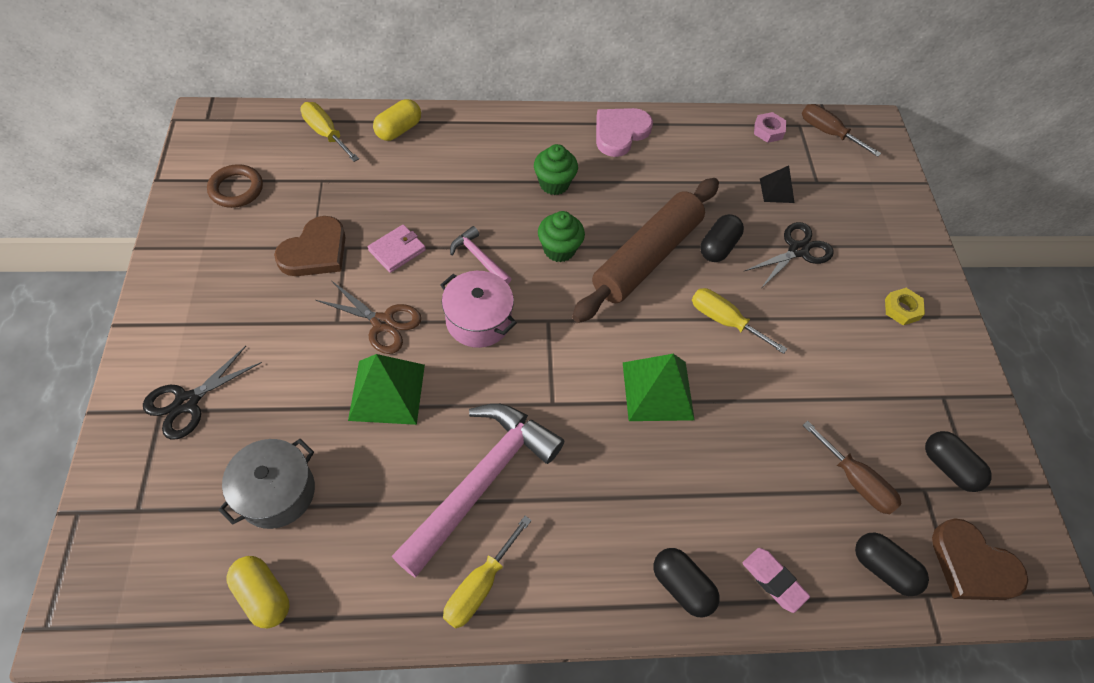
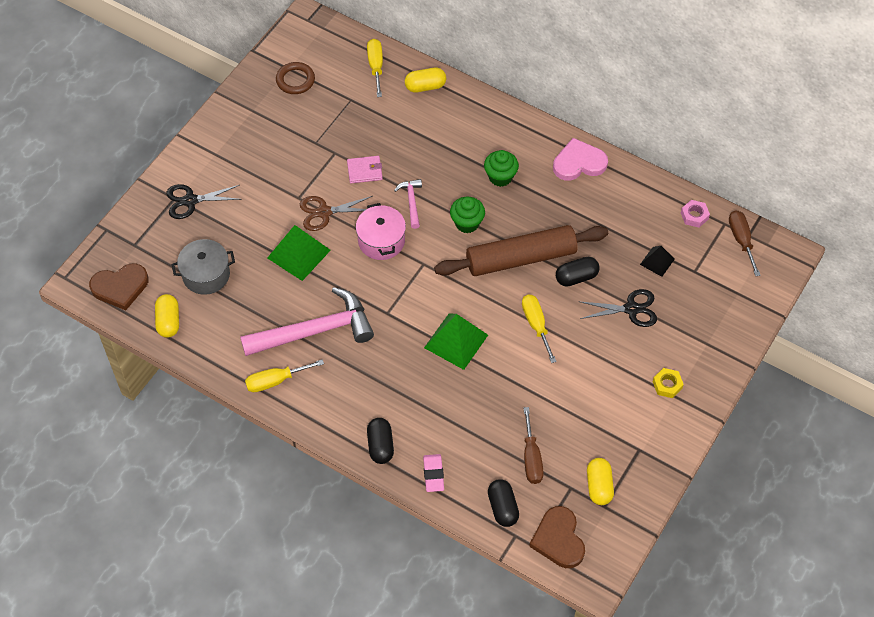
camera: 40 degrees right, 0 degrees up
brown heart [274,216,346,276] -> brown heart moved to [89,263,148,310]
brown scissors [316,281,422,354] -> brown scissors turned 105 degrees clockwise [300,196,372,231]
black capsule [925,431,992,492] -> yellow capsule [587,458,614,505]

